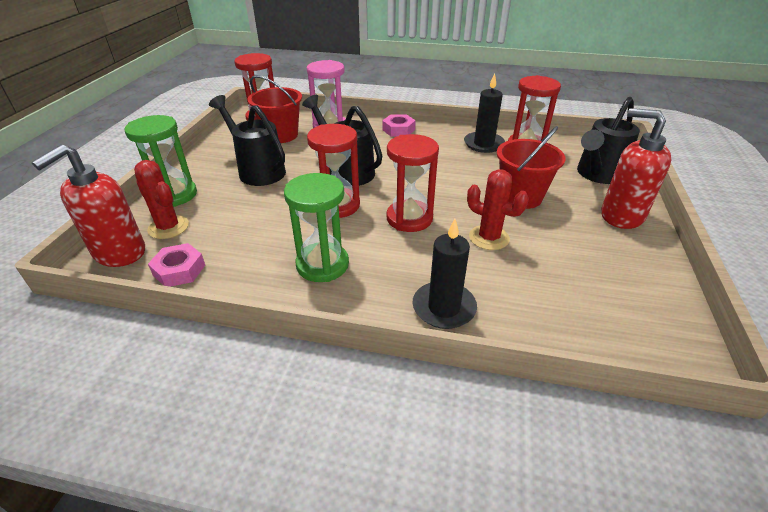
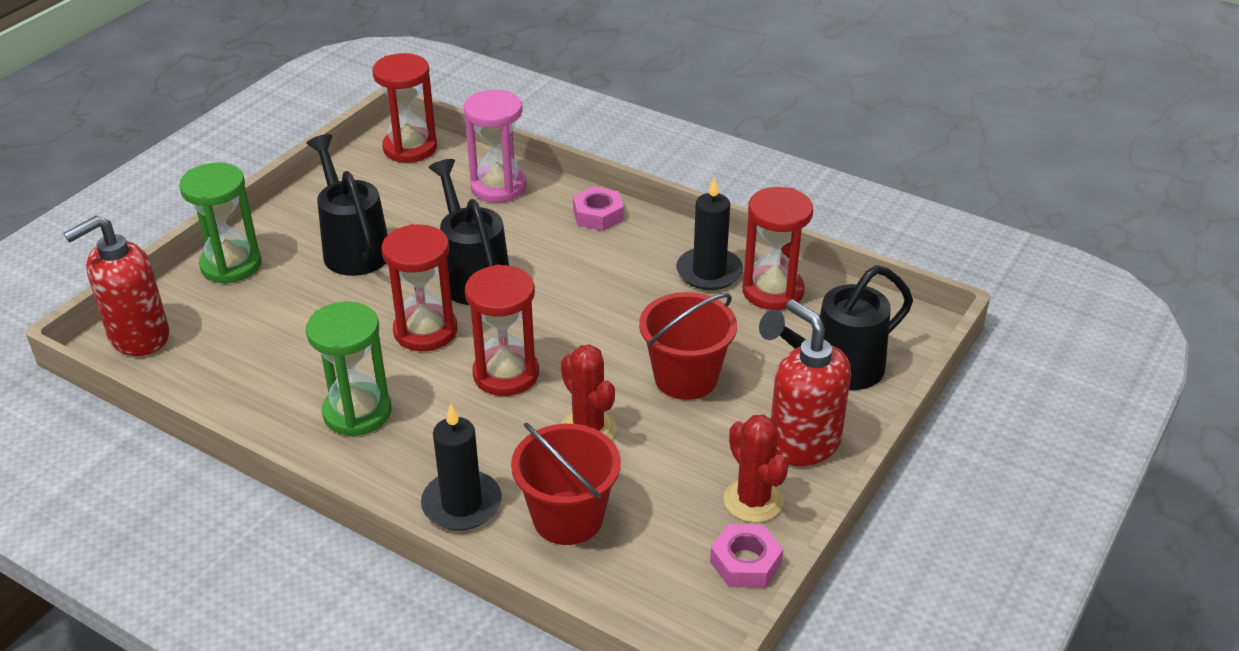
camera: 20 degrees right, 0 degrees up
red cactus [134,160,189,239] -> red cactus moved to [724,415,788,523]
pink nut [148,243,205,287] -> pink nut moved to [710,524,783,588]
red bucket [247,75,302,143] -> red bucket moved to [511,423,621,545]

